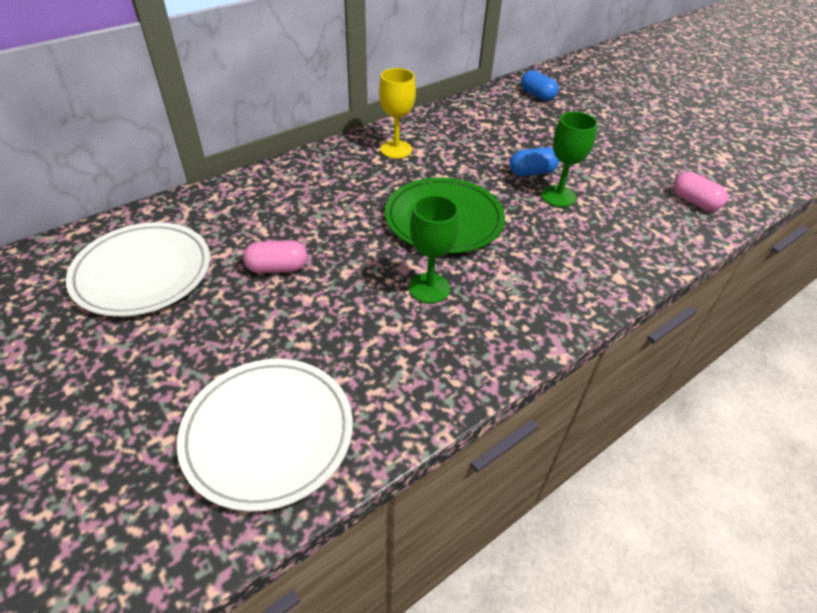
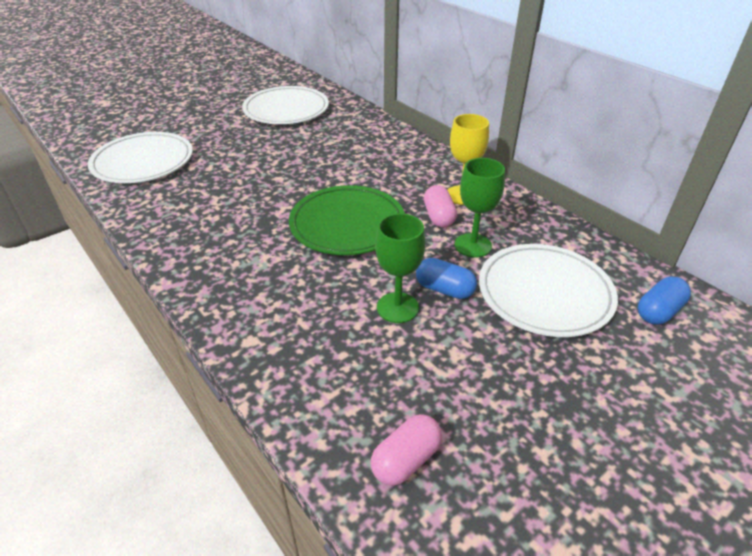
camera: 90 degrees right, 5 degrees down
pink capsule [243,240,307,273] -> pink capsule moved to [424,185,457,228]
green goblet [409,195,459,303] -> green goblet moved to [455,158,505,258]
blue capsule [510,147,559,176] -> blue capsule turned 45 degrees counterclockwise [416,258,477,299]
none -> white plate [479,244,618,337]

